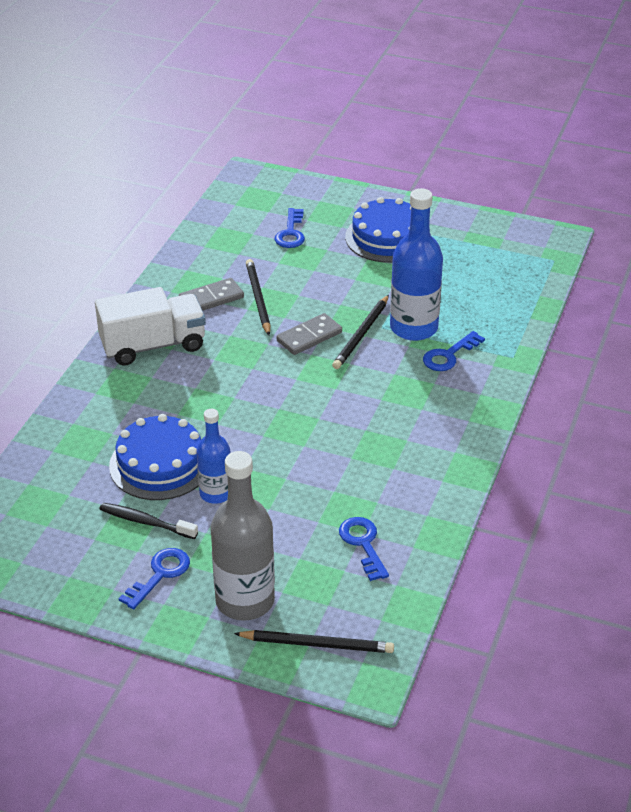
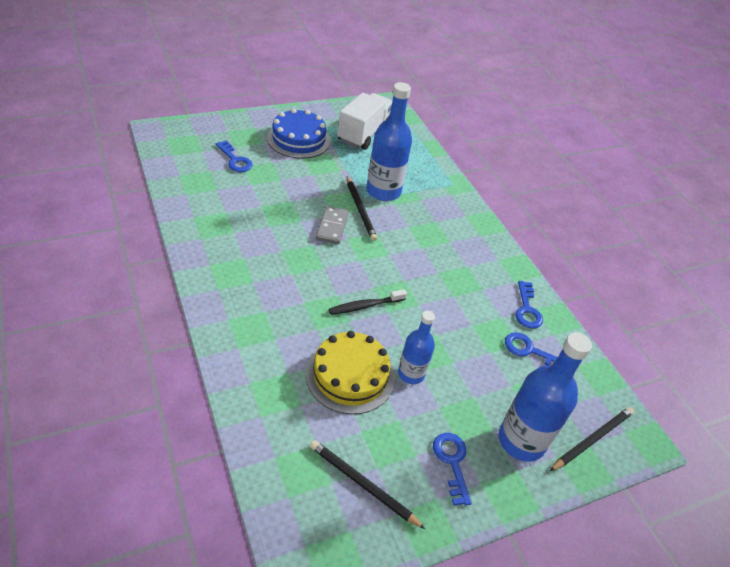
camera: 50 degrees left, 5 degrees up
white truck [95,287,206,366] -> white truck moved to [337,92,392,150]
black toothbrush [99,503,198,539] -> black toothbrush moved to [329,289,407,315]
blue cake [109,414,201,500] -> yellow cake [306,331,395,414]
grey domino [179,278,244,311] -> none
grey bottle [211,451,275,621] -> blue bottle [499,332,592,462]
black pencil [246,259,271,335] -> black pencil moved to [310,440,425,529]
blue key [423,331,485,371] -> blue key moved to [515,281,543,329]

